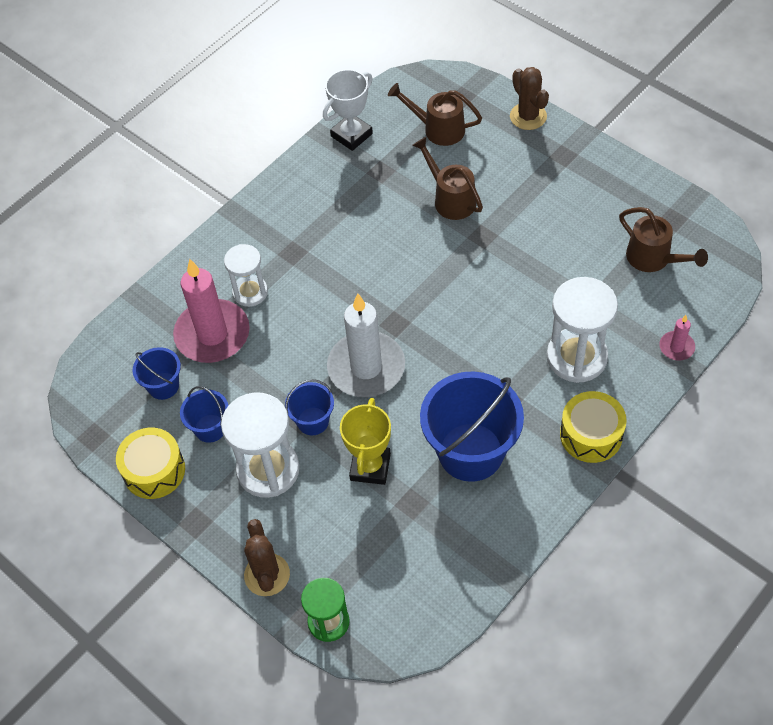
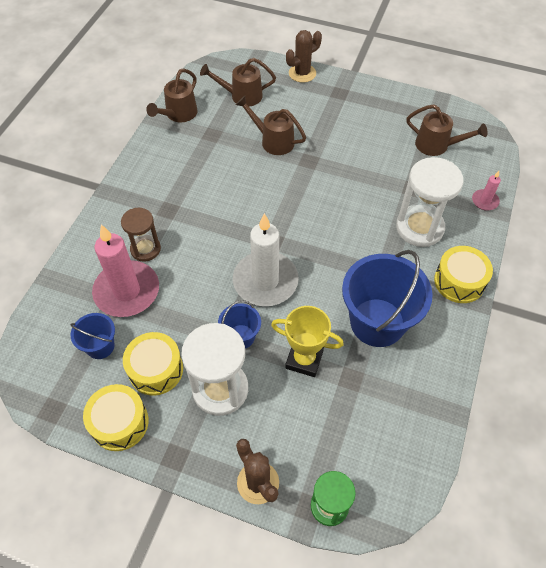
camera: 25 degrees left, 0 degrees up
blue bucket [180,386,229,443] -> yellow drum [123,332,183,396]
white hourglass [224,244,268,307] -> brown hourglass [121,208,161,262]
white trophy [323,69,373,151] -> brown watering can [146,69,197,122]
yellow trophy [340,398,391,485] -> yellow trophy turned 60 degrees counterclockwise [271,306,344,377]
brown cactus [510,67,549,130] -> brown cactus turned 75 degrees counterclockwise [286,30,322,83]

